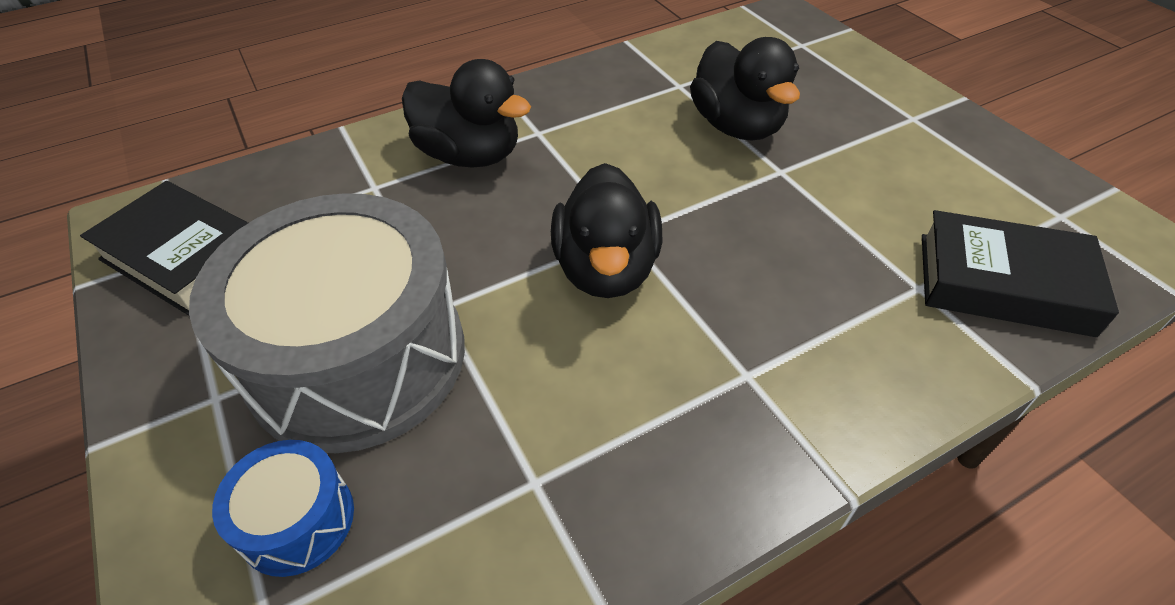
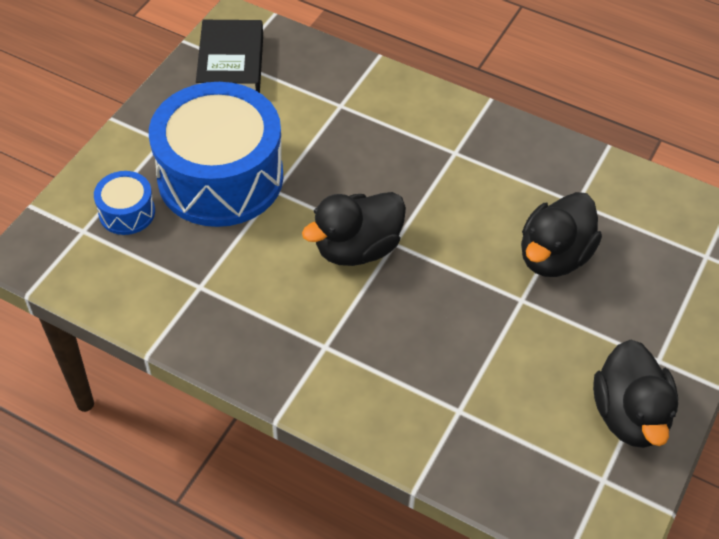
camera: 55 degrees right, 5 degrees up
grey drum [189,193,465,453] -> blue drum [149,82,283,227]
black duck [402,59,531,168] -> black duck moved to [593,340,678,448]
black book [922,210,1119,337] -> none

